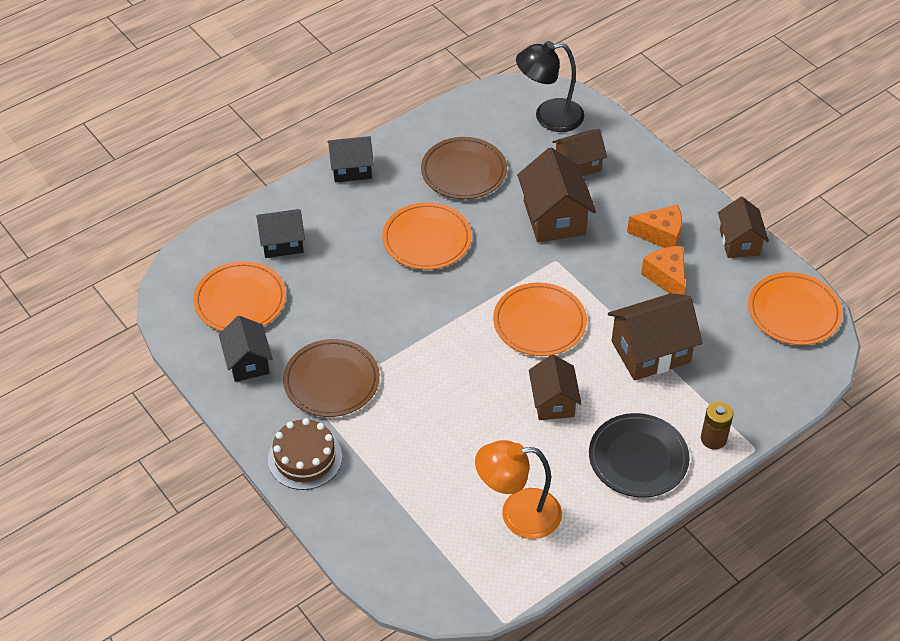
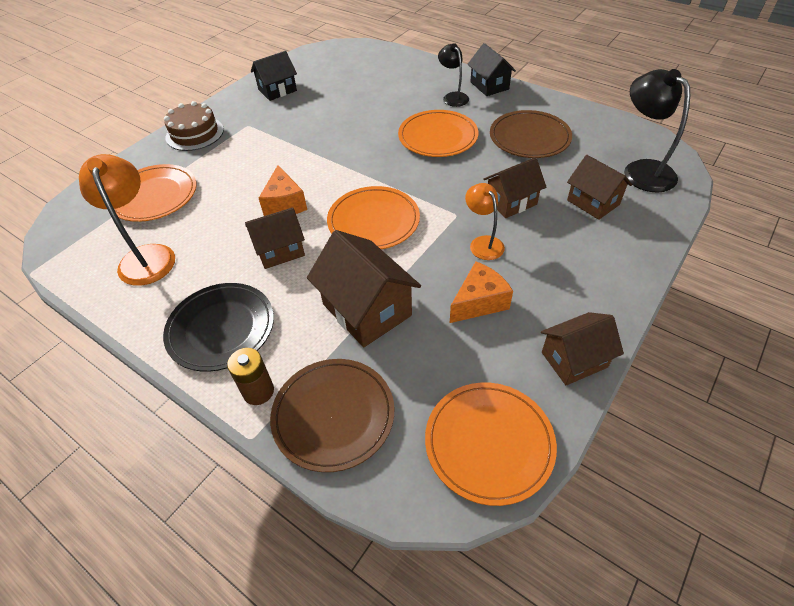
camera: 75 degrees right, 0 degrees up
orange plate [193,261,286,331] -> orange plate moved to [114,164,197,222]
black house [256,209,305,258] -> none
brown plate [283,339,380,417] -> brown plate moved to [270,359,394,472]
brown house [517,148,596,242] -> brown house [483,157,546,218], size x0.65
orange cheese [627,204,682,248] -> orange cheese moved to [259,165,307,216]
none -> black lamp [438,43,469,107]
none -> orange lamp [465,183,505,260]

